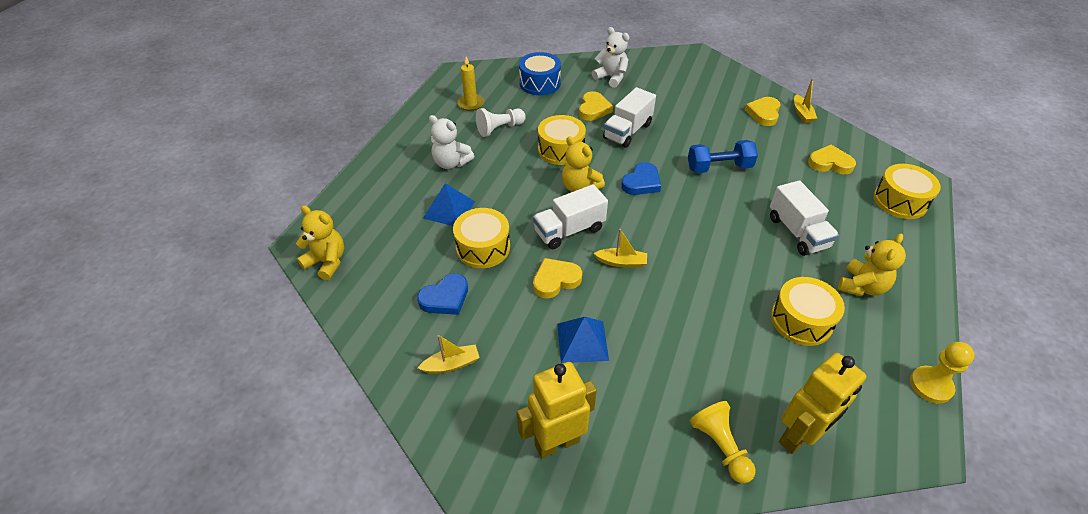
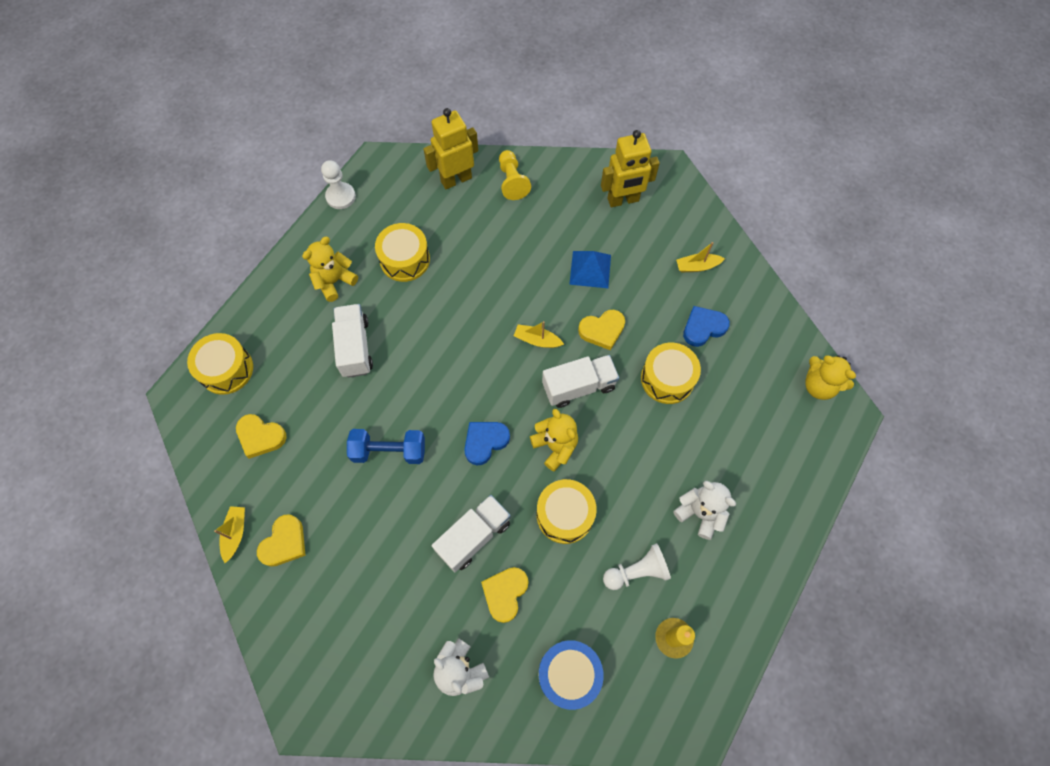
camera: 170 degrees left, 20 degrees up
blue pyramid [423,183,475,226] -> none
yellow pawn [910,342,975,404] -> white pawn [321,160,356,209]

